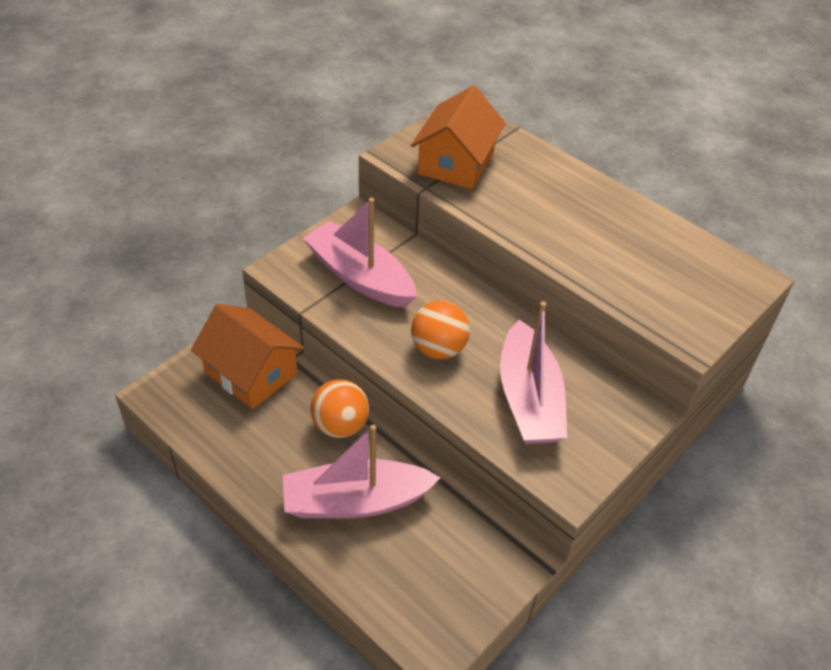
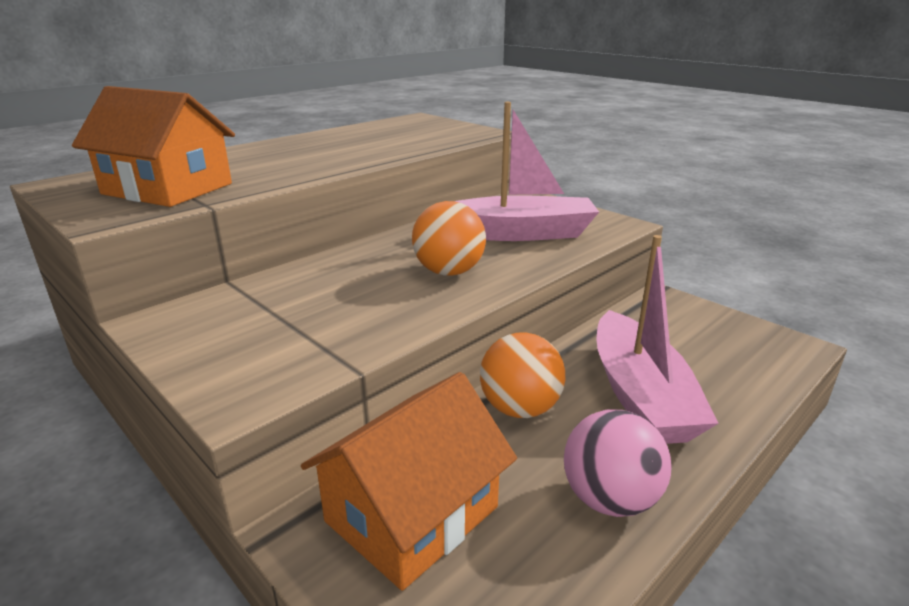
camera: 85 degrees left, 20 degrees down
pink boat [303,198,417,308] -> none
none -> pink ball [564,410,672,517]

